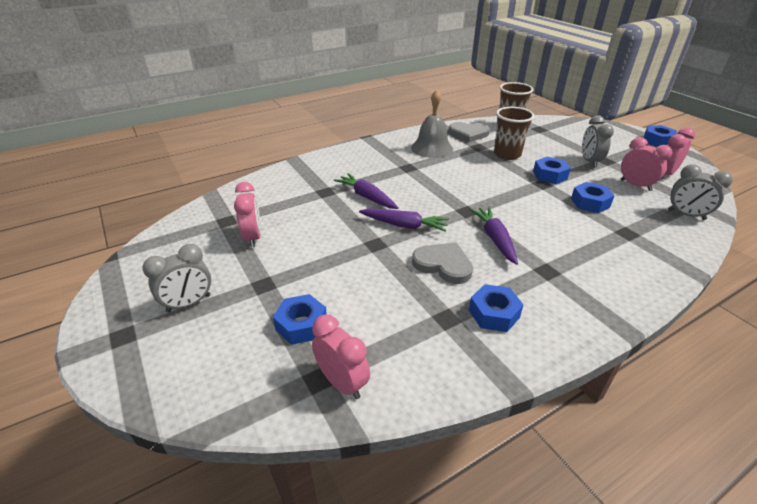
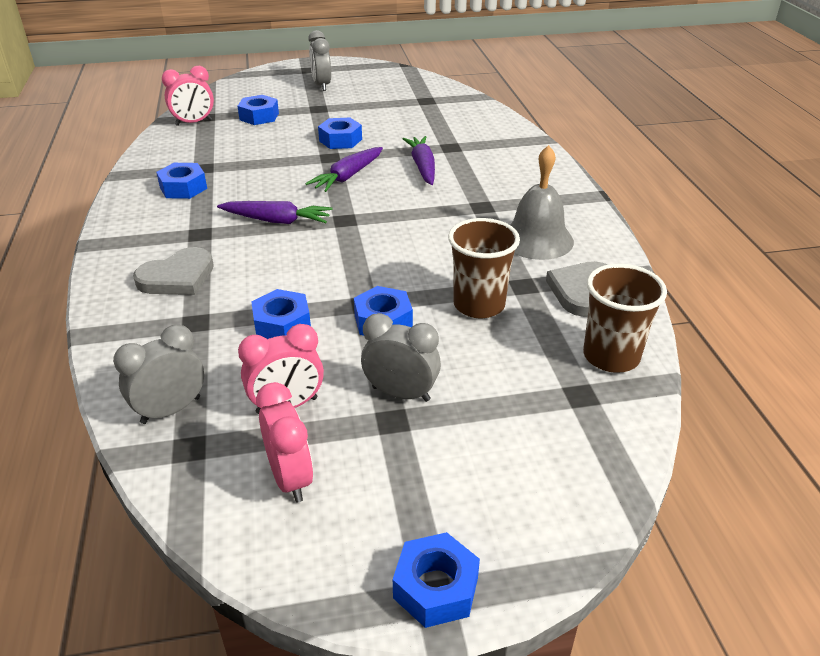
camera: 110 degrees right, 0 degrees up
pink clock [234,182,261,248] -> none
purple carrot [334,173,398,209] -> purple carrot turned 75 degrees counterclockwise [402,136,435,185]
grey heart [412,243,473,284] -> grey heart moved to [133,247,214,295]
none -> blue nut [318,118,362,149]

